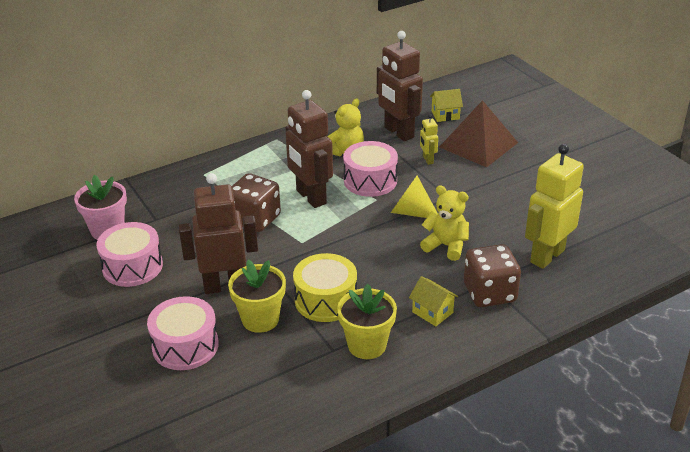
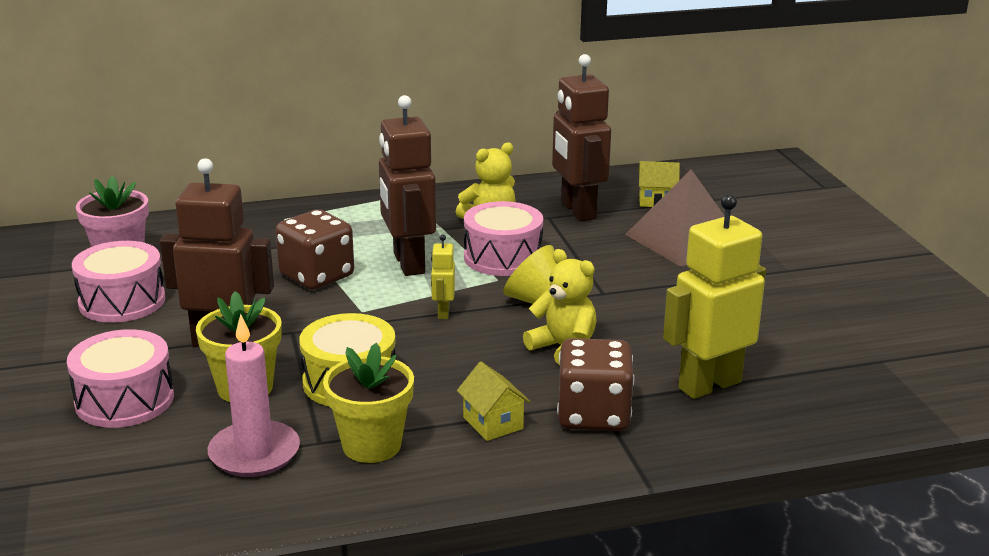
camera: 15 degrees right, 10 degrees down
yellow robot [420,114,438,165] -> yellow robot moved to [431,235,455,319]
none -> pink candle [208,314,300,477]

